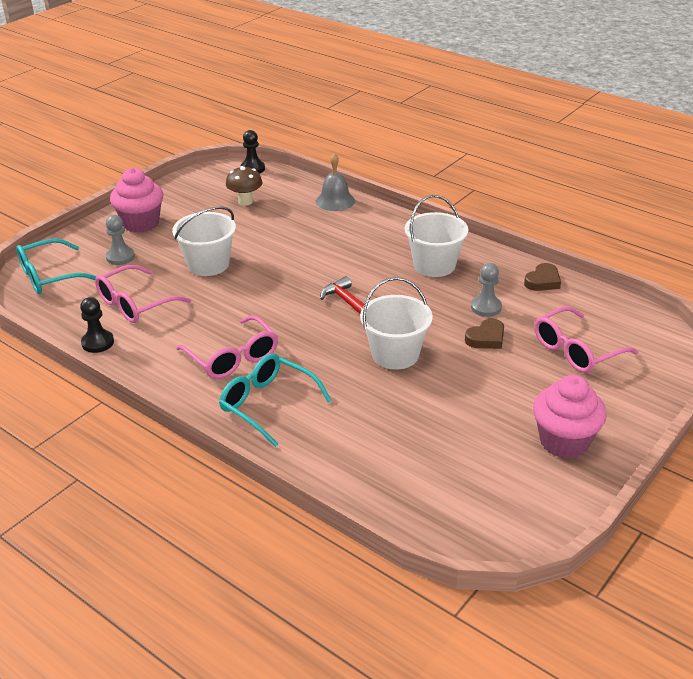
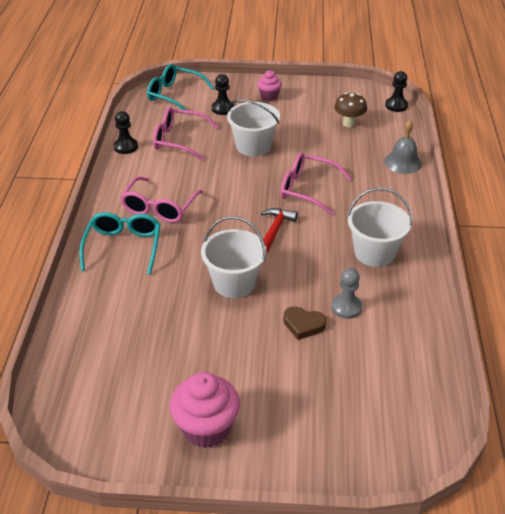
camera: 55 degrees right, 5 degrees up
grey pawn [106,215,135,265] -> black pawn [212,74,234,115]
pink cupcake [110,168,163,233] -> pink cupcake [257,70,282,101], size x0.58
brown heart [524,263,561,291] -> none
pink glasses [534,306,639,373] -> pink glasses moved to [280,152,352,215]

